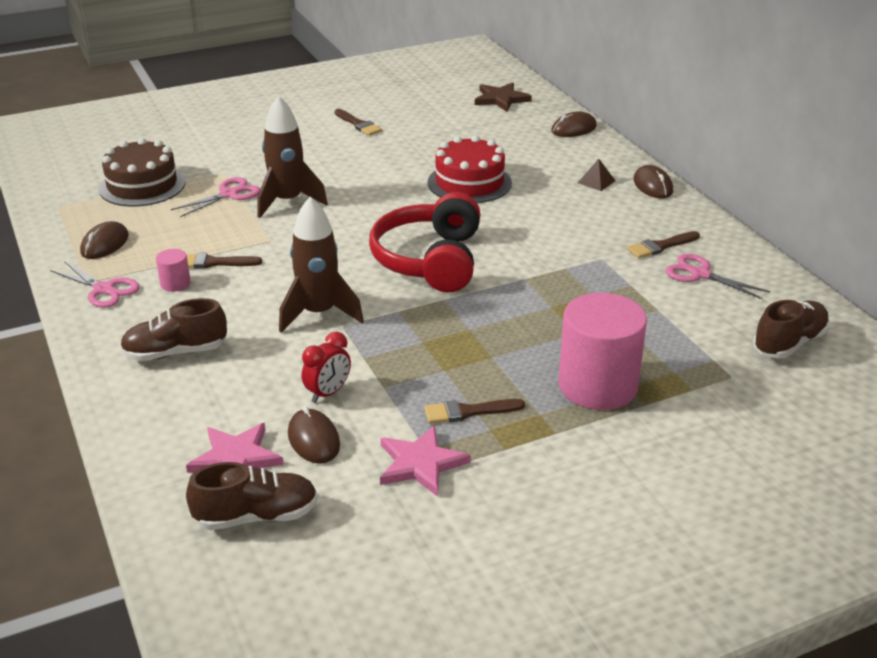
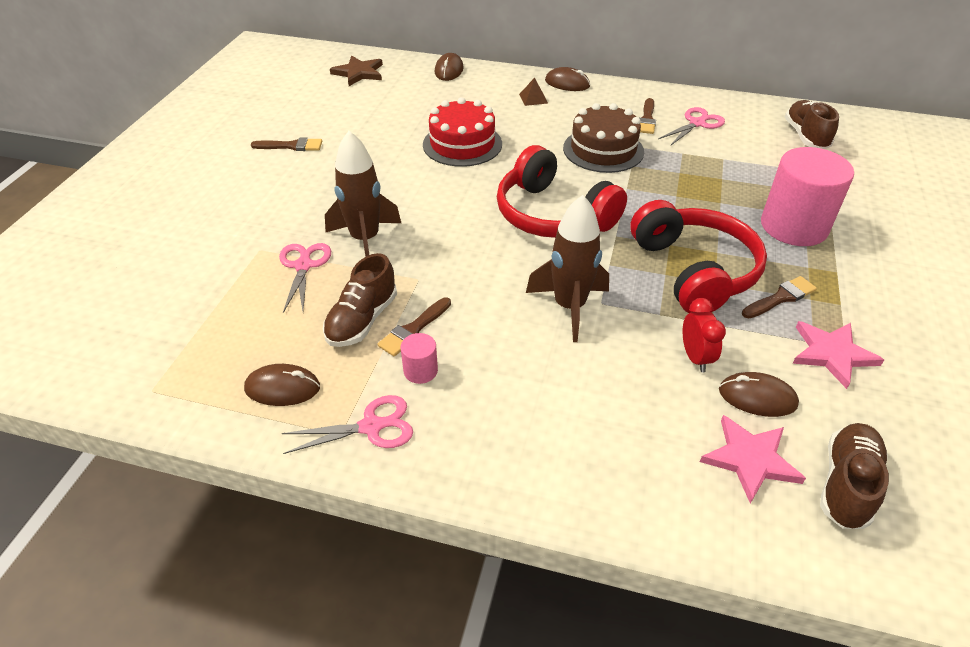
camera: 50 degrees left, 10 degrees up
brown mouse [80,221,129,259] -> brown mouse turned 60 degrees counterclockwise [244,364,320,406]
brown cake [99,138,185,207] -> brown cake moved to [563,103,644,173]
brown shoe [120,298,227,361] -> brown shoe moved to [323,253,397,347]
brown brush [425,399,525,424] -> brown brush turned 150 degrees counterclockwise [742,276,817,318]
pink scissors [665,254,770,300] -> pink scissors turned 150 degrees clockwise [658,107,725,146]
none -> red headphones [630,200,767,313]

